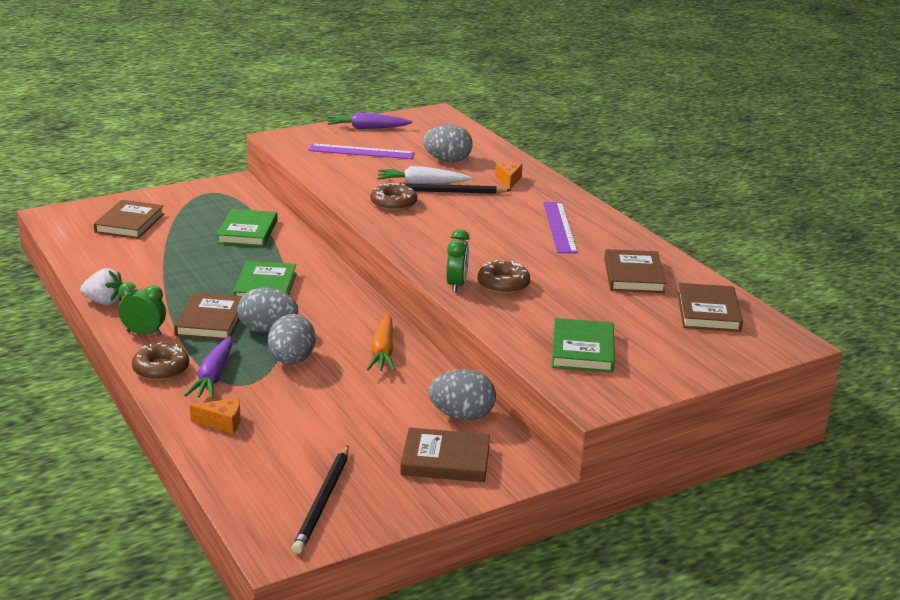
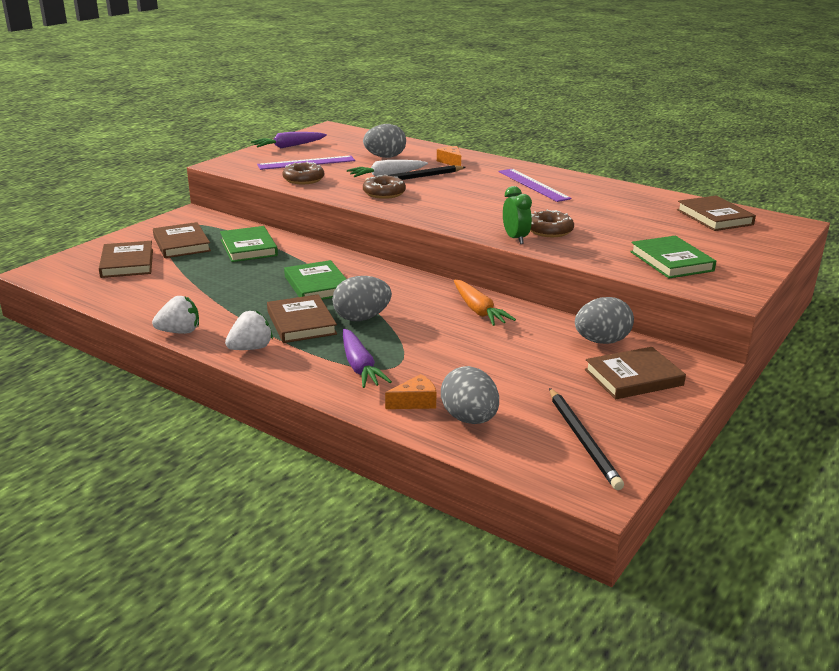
camera: 25 degrees left, 0 degrees up
green clock [118,282,166,336] -> white strawberry [225,310,273,350]
brown donut [132,342,189,381] -> brown donut moved to [282,162,324,184]
grey egg [268,314,316,365] -> grey egg moved to [441,366,499,424]
brown book [604,249,666,293] -> brown book moved to [153,222,211,258]

